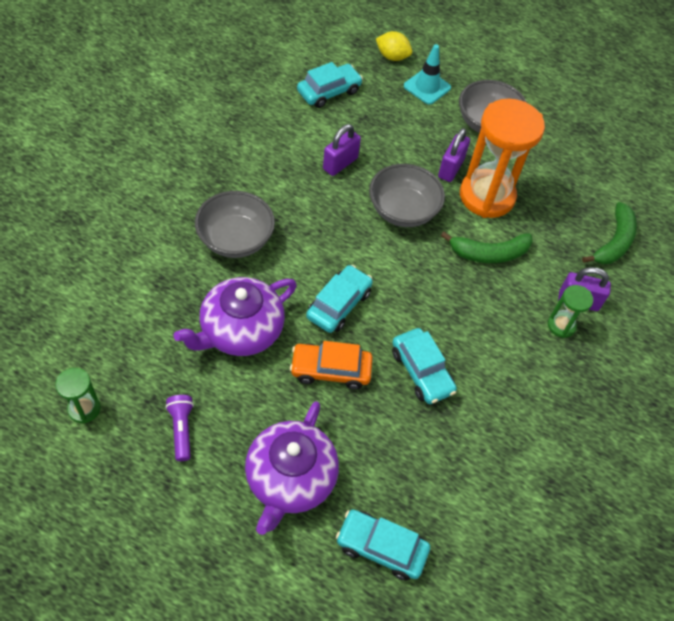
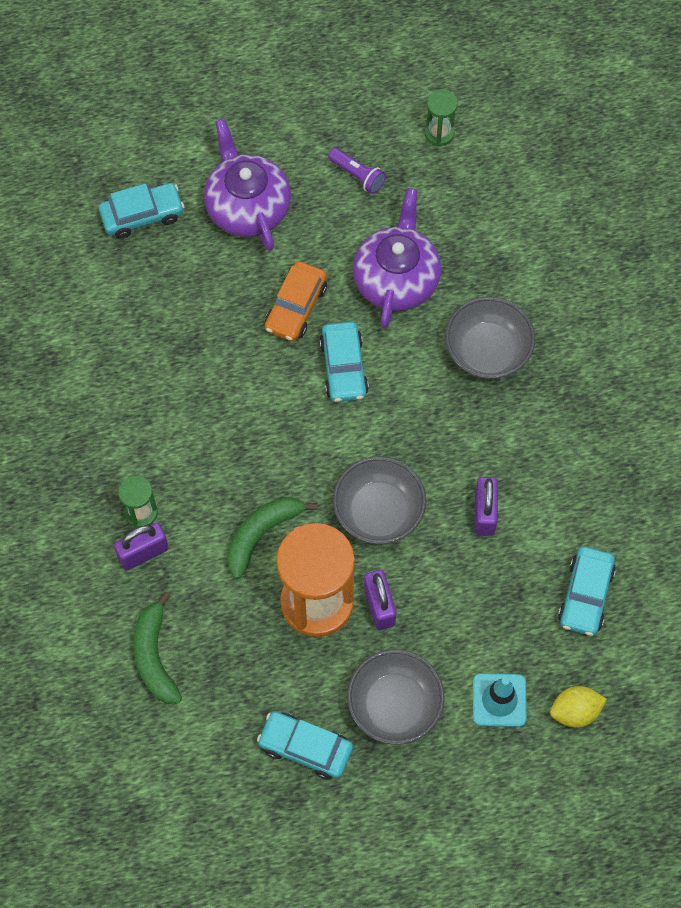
camera: 145 degrees right, 10 degrees up
orange car [290,341,373,390] -> orange car turned 150 degrees clockwise [265,261,327,341]
turquoise car [392,328,457,404] -> turquoise car moved to [257,711,353,780]

